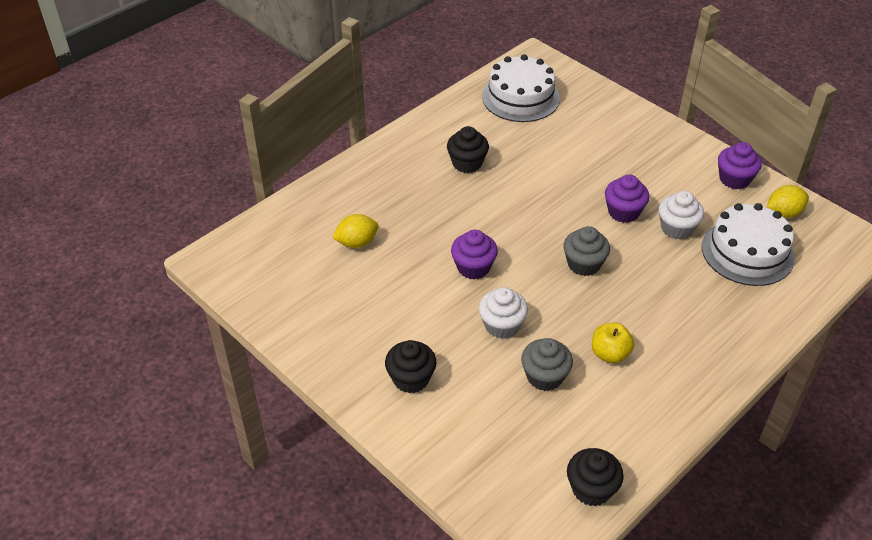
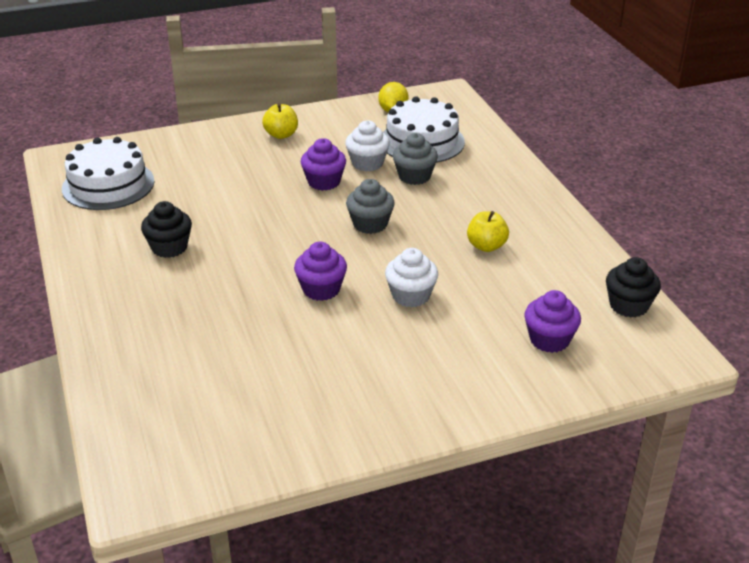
camera: 65 degrees left, 10 degrees down
yellow lemon [332,214,378,248] -> none
black cupcake [385,340,436,393] -> none
grey cupcake [521,338,573,391] -> grey cupcake moved to [392,133,438,185]
purple cupcake [718,142,762,189] -> purple cupcake moved to [524,290,581,353]
none -> yellow apple [262,103,298,139]

